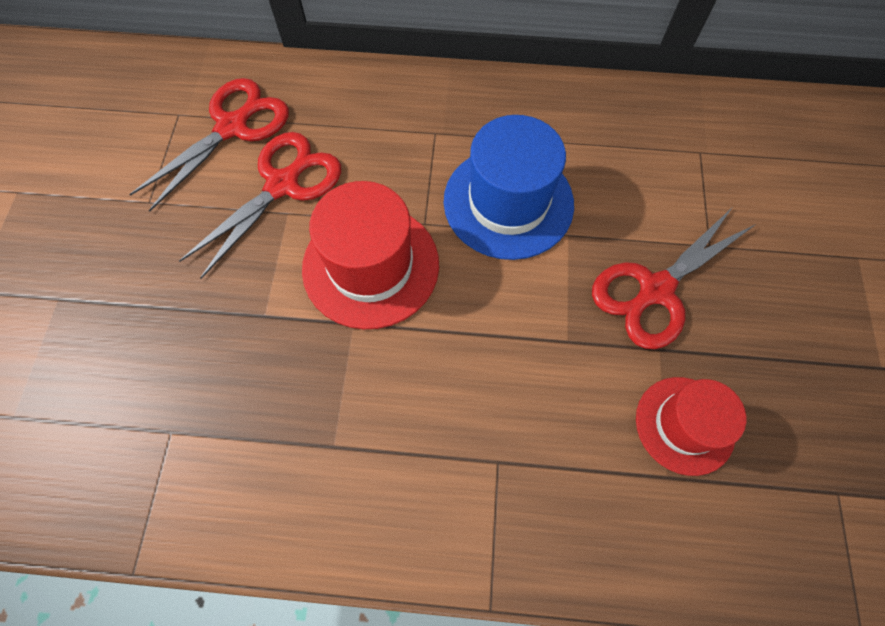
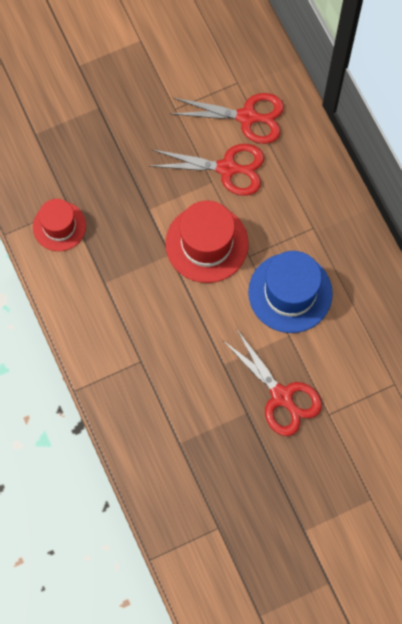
camera: 60 degrees right, 5 degrees up
red scissors [592,208,756,349] -> red scissors turned 150 degrees counterclockwise [224,330,322,436]
red hat [636,377,746,476] -> red hat moved to [33,199,86,251]

